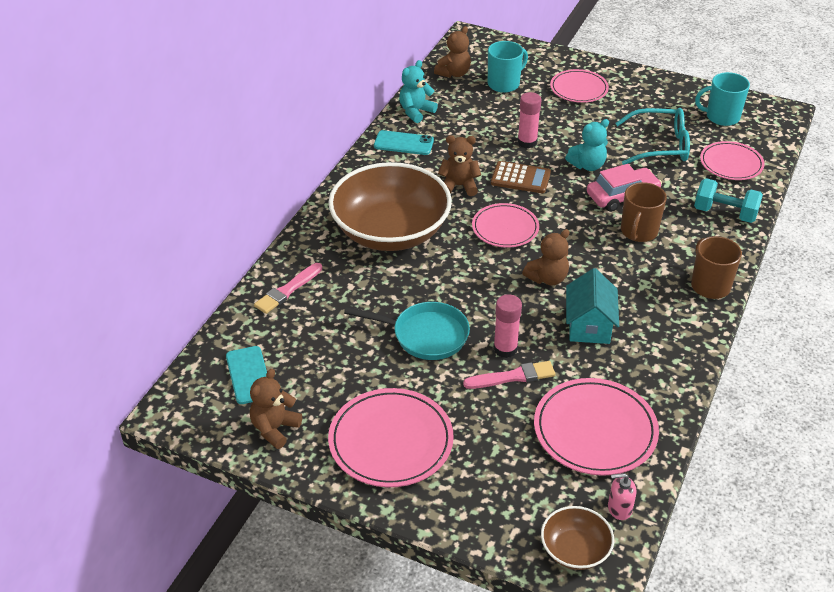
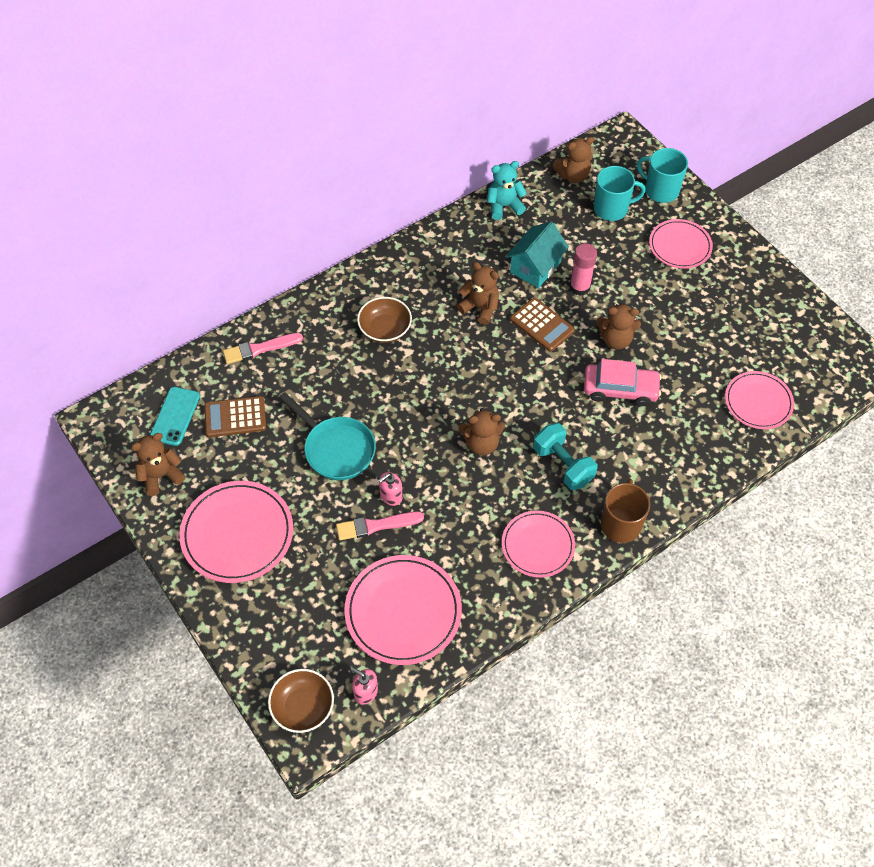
camera: 30 degrees right, 15 degrees up
brown bowl [328,162,452,251] -> brown bowl [357,297,412,343], size x0.46
turquoise phone [374,130,434,155] -> none
pink brush [463,361,556,389] -> pink brush turned 150 degrees clockwise [336,512,424,540]
pink plate [472,203,539,248] -> pink plate moved to [502,510,575,578]
pink glue stick [493,294,522,358] -> pink soap dispenser [379,472,403,506]
turquoise teddy bear [565,119,609,171] -> brown teddy bear [596,303,641,349]
turquoise house [566,268,619,344] -> turquoise house moved to [506,222,569,288]
turquoise glasses [615,108,690,165] -> none
brown mug [621,182,667,242] -> none
turquoise dumbbell [694,178,763,223] -> turquoise dumbbell moved to [533,423,597,490]
turquoise mug [695,72,750,126] -> turquoise mug moved to [637,148,688,203]
none -> brown calculator [204,396,266,437]

